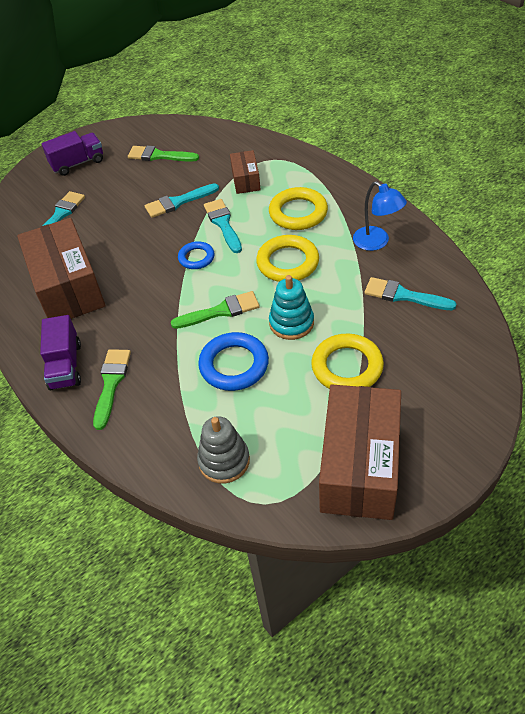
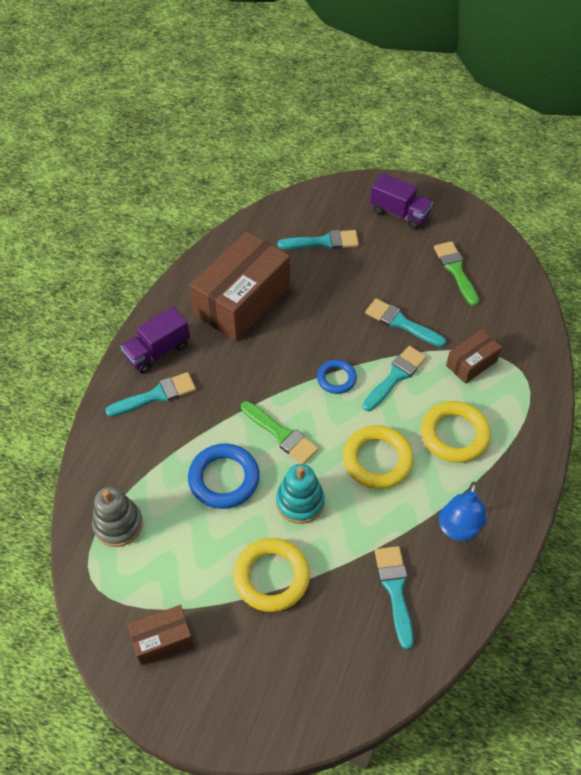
camera: 55 degrees right, 5 degrees up
green brush [93,349,131,430] -> turquoise brush [105,372,196,417]
brown box [319,385,401,520] -> brown box [128,605,194,665], size x0.49

